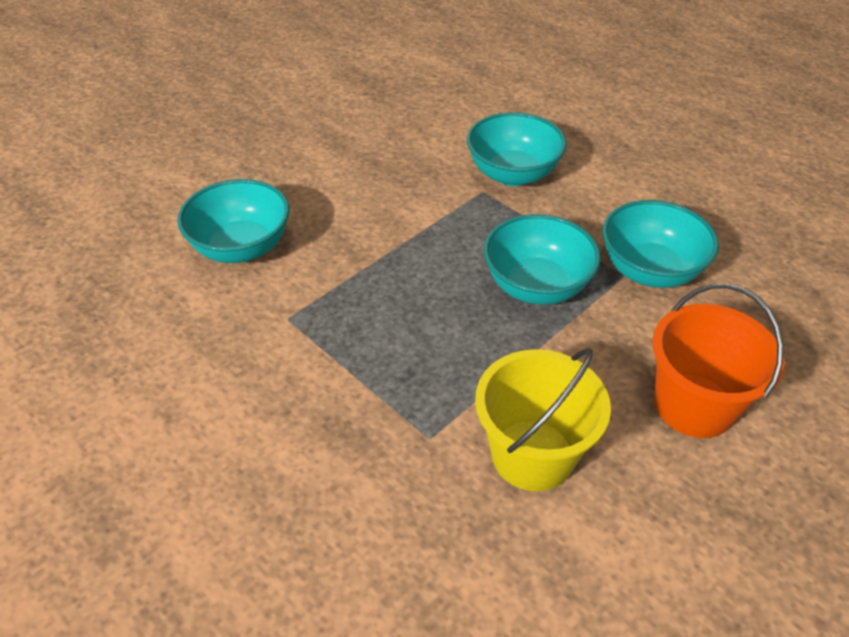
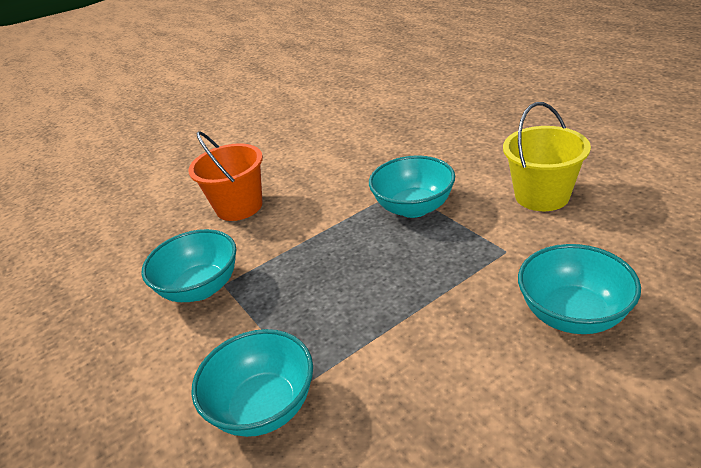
camera: 165 degrees left, 10 degrees down
yellow bucket [475,348,611,491] -> yellow bucket moved to [503,102,591,211]
turquoise bowl [484,214,601,305] -> turquoise bowl moved to [369,156,455,218]

